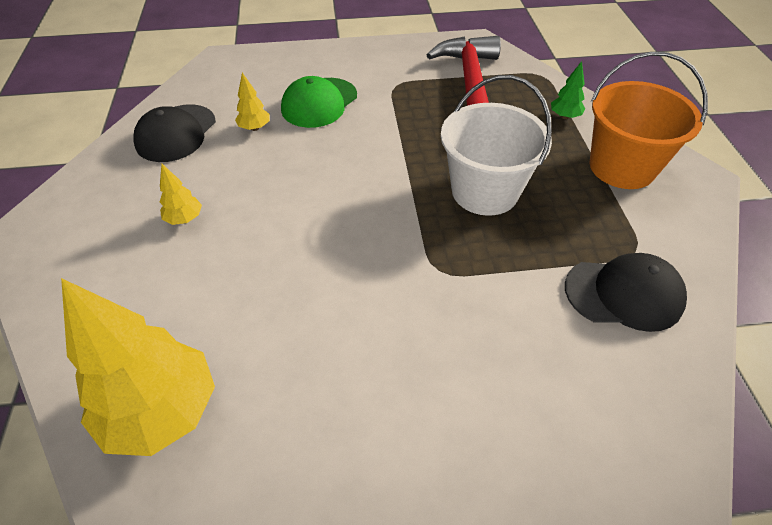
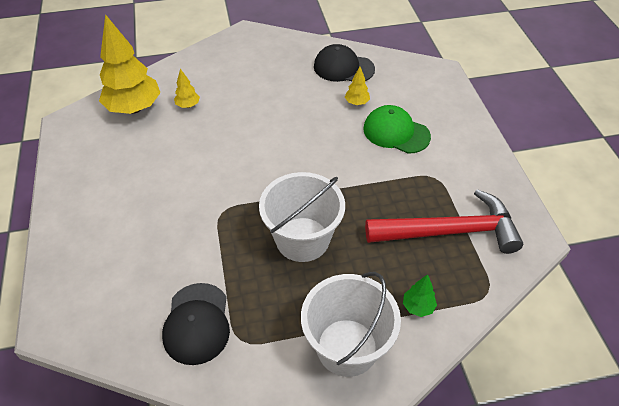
camera: 85 degrees right, 0 degrees up
yellow tree [160,164,202,225] -> yellow tree moved to [174,69,200,108]
orange bucket [590,52,708,189] -> white bucket [301,272,401,377]

